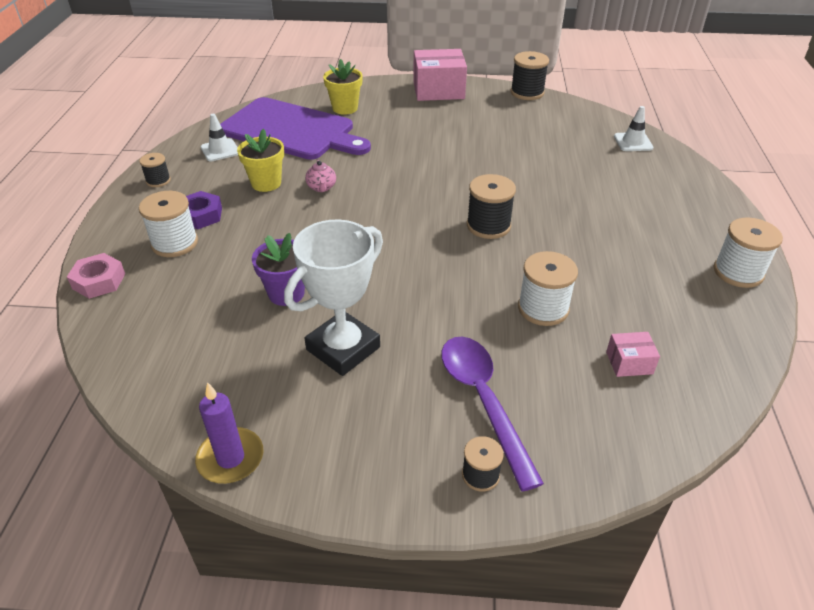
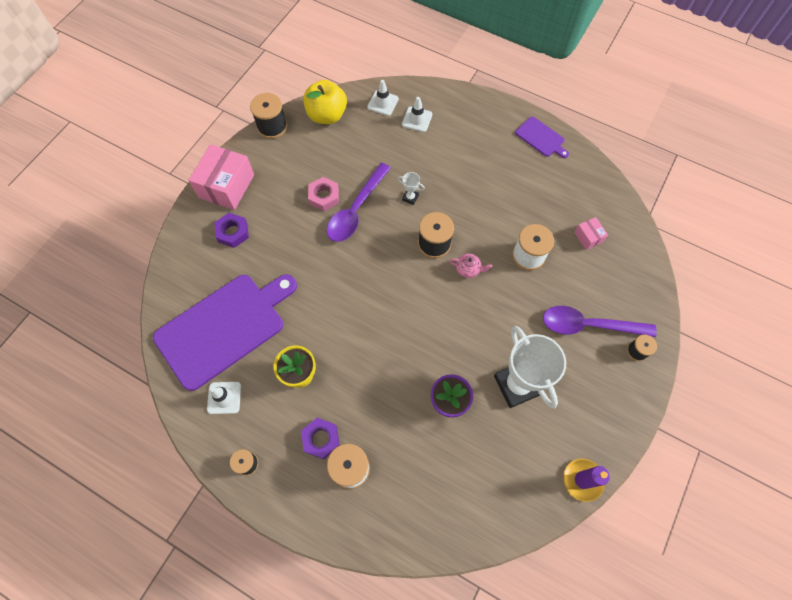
camera: 65 degrees left, 25 degrees up
pink nut [67,253,125,299] -> pink nut moved to [308,177,339,211]
pink teapot [305,160,336,192] -> pink teapot moved to [449,254,492,278]
yellow flower pot [323,59,363,115] -> none
pink box [606,332,660,377] -> pink box turned 45 degrees counterclockwise [574,217,608,250]
white spool [714,217,783,288] -> purple cutting board [515,117,569,158]
none -> purple nut [214,213,249,248]
none -> yellow apple [303,80,347,124]
none -> purple spoon [327,163,391,242]
none -> white trophy [398,172,425,205]
none -> white traffic cone [402,97,432,132]

